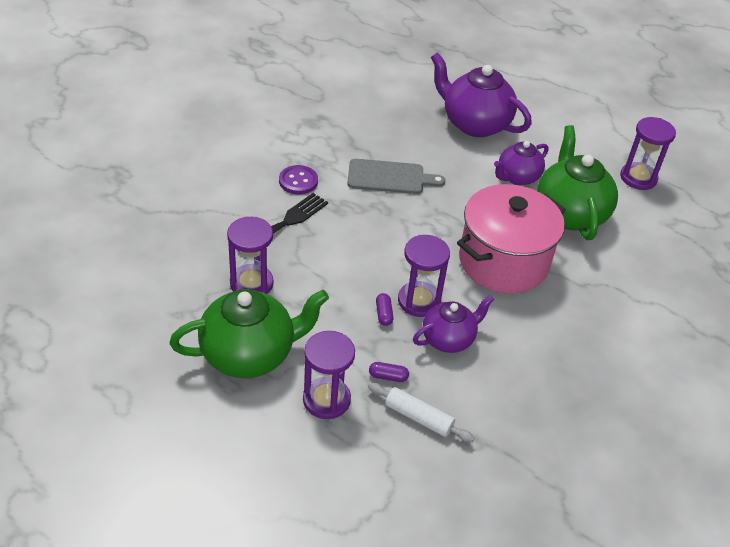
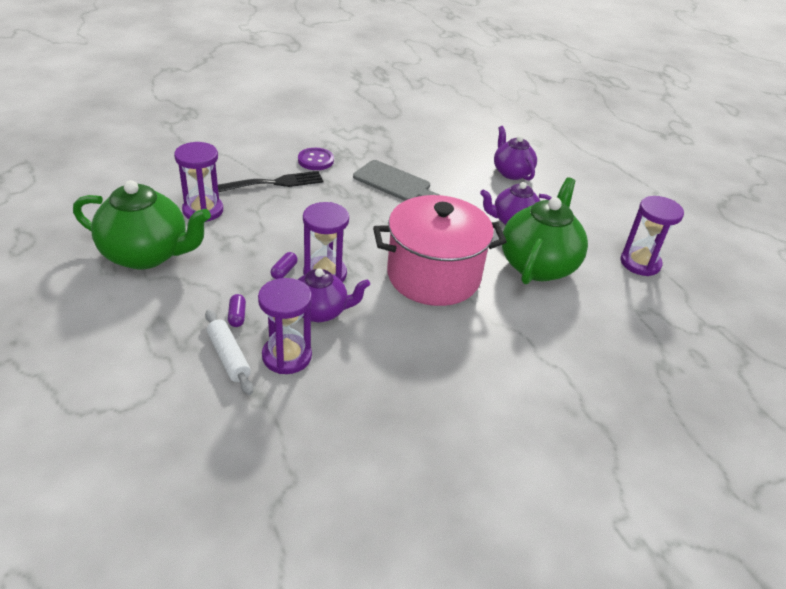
camera: 30 degrees right, 5 degrees down
purple hourglass [303,331,355,419] -> purple hourglass moved to [258,278,312,374]
purple capsule [369,362,409,382] -> purple capsule turned 45 degrees clockwise [228,294,246,327]
purple teapot [431,53,532,137] -> purple teapot [494,126,537,180], size x0.61

